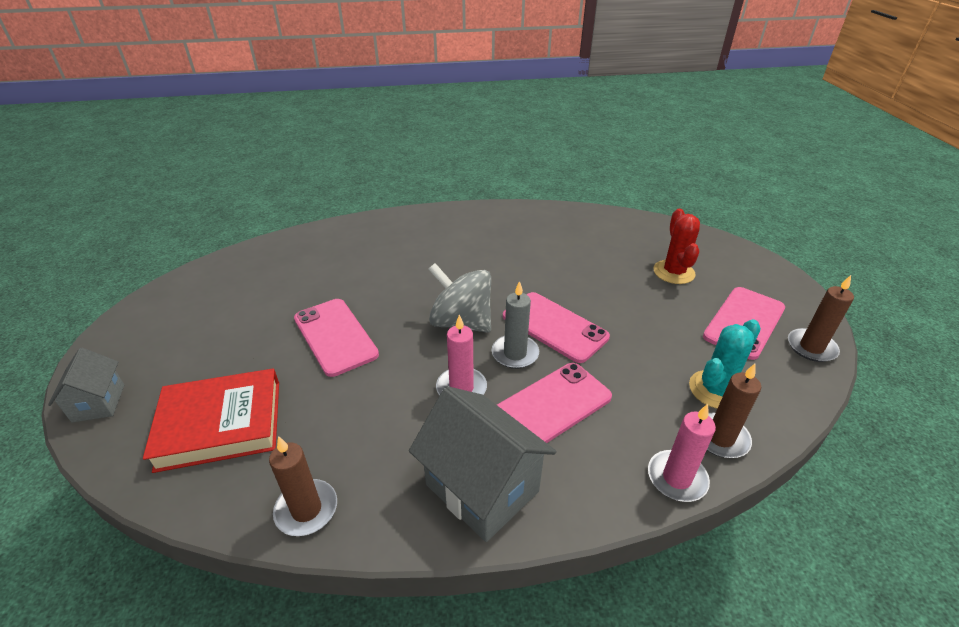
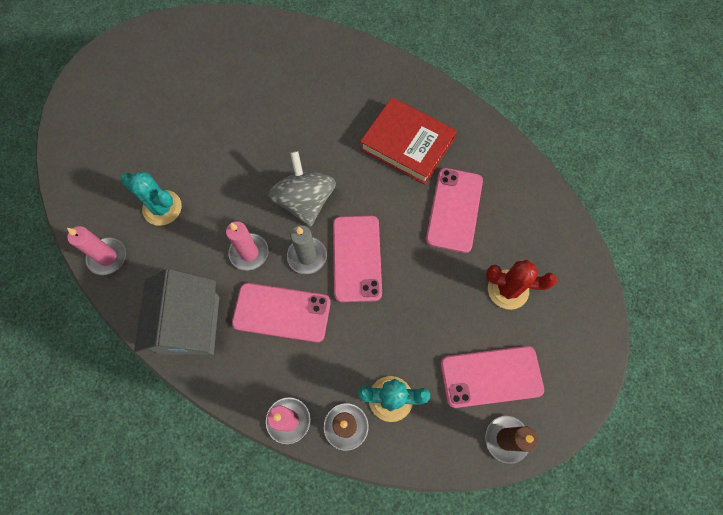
camera: 45 degrees right, 30 degrees up
grey house [48,348,124,422] -> none
red book [143,368,279,473] -> red book moved to [360,97,457,184]
brown candle [269,436,337,536] -> pink candle [67,226,126,275]
pink phone [294,299,379,377] -> pink phone moved to [426,168,483,253]
red cactus [653,209,700,284] -> red cactus turned 60 degrees clockwise [486,260,557,310]
none -> turquoise cactus [121,172,182,226]

